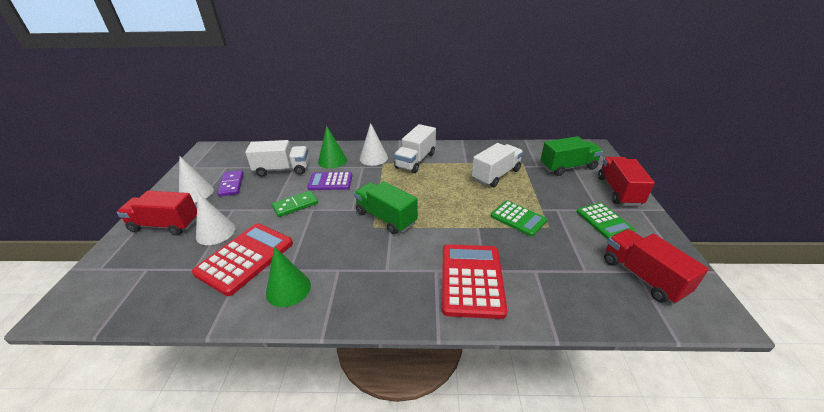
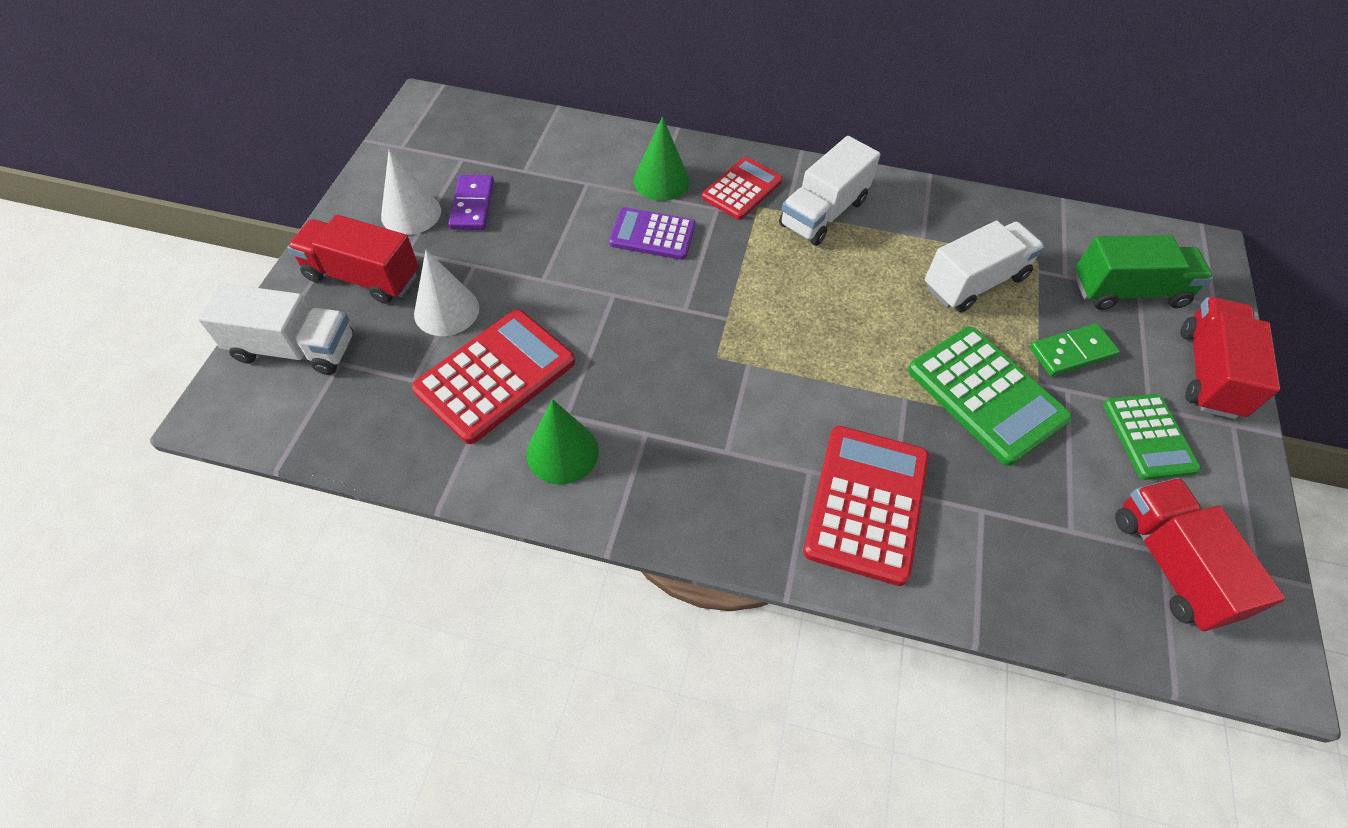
camera: 10 degrees right, 20 degrees up
white truck [245,140,309,177] -> white truck moved to [198,283,353,375]
green domino [272,191,318,217] -> green domino moved to [1030,324,1120,376]
green truck [354,181,418,234] -> none
white cone [360,123,388,166] -> red calculator [702,157,783,220]
green calculator [491,201,547,237] -> green calculator [908,327,1072,466], size x1.56

